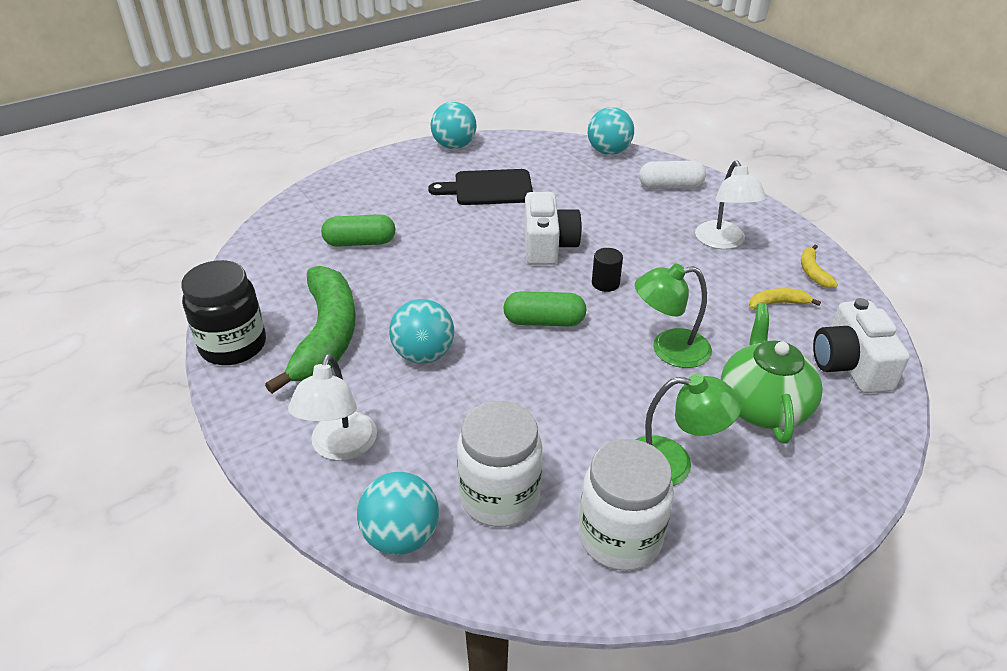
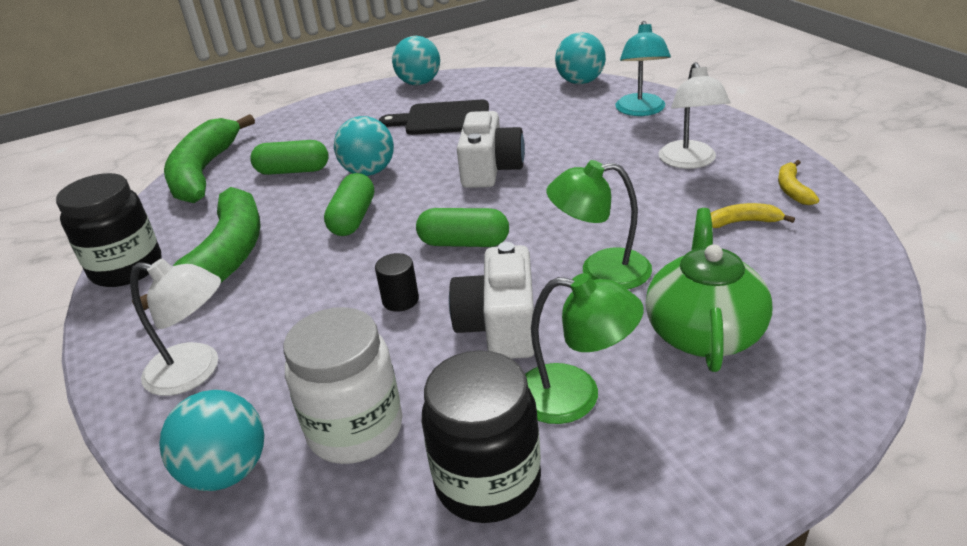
camera: 10 degrees right, 5 degrees down
white lamp [288,353,377,460] -> white lamp turned 90 degrees counterclockwise [130,258,221,396]
turquoise ball [389,299,454,364] -> turquoise ball moved to [334,116,394,176]
white jar [579,439,674,571] -> black jar [422,350,541,523]
black cylinder [592,248,623,292] -> black cylinder moved to [375,253,419,312]
white capsule [639,161,706,189] -> turquoise lamp [615,21,671,116]
white camera [813,298,910,393] -> white camera moved to [449,242,534,359]
none -> green banana [164,114,255,203]
none -> green capsule [324,173,374,236]

